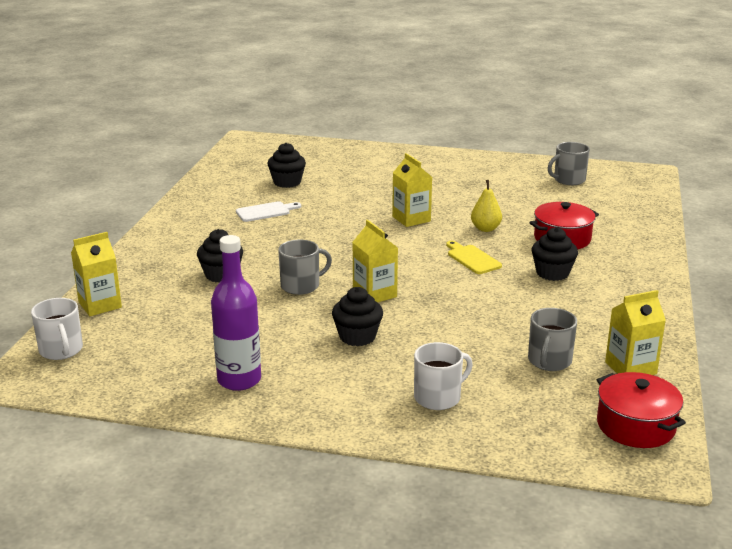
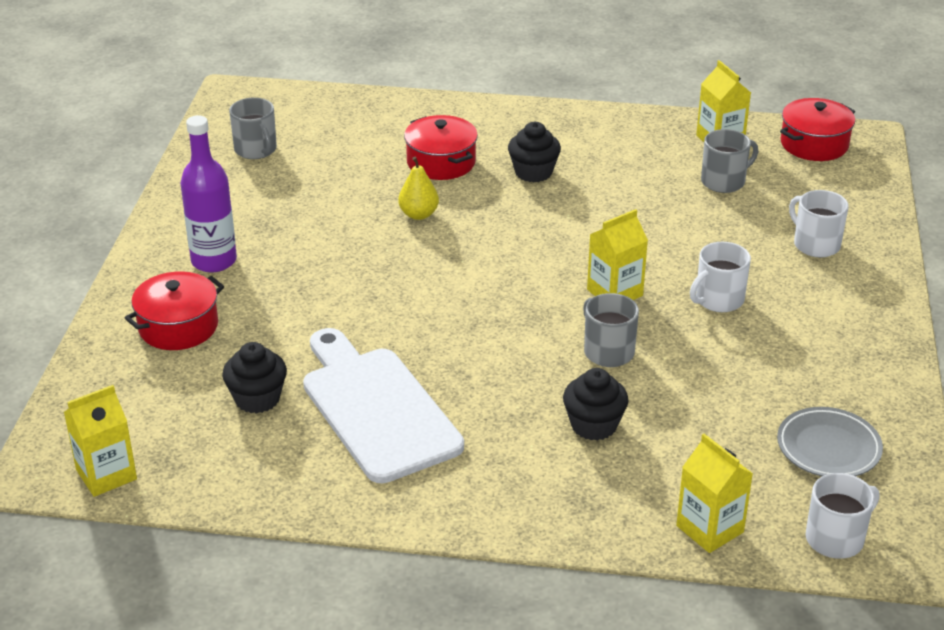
camera: 95 degrees left, 10 degrees up
purple bottle [211,235,261,391] -> purple bottle moved to [180,115,237,272]
white cutting board [236,201,301,222] -> white cutting board [303,328,464,483], size x2.27
black cupcake [332,287,383,346] -> white mug [690,242,751,312]
yellow carton [392,153,432,227] -> yellow carton moved to [64,385,137,497]
yellow cutting board [446,241,502,274] -> none
grey mug [528,308,577,371] -> grey mug turned 45 degrees counterclockwise [701,129,758,193]
none -> red pot [124,271,224,350]
none -> grey plate [777,407,883,476]

